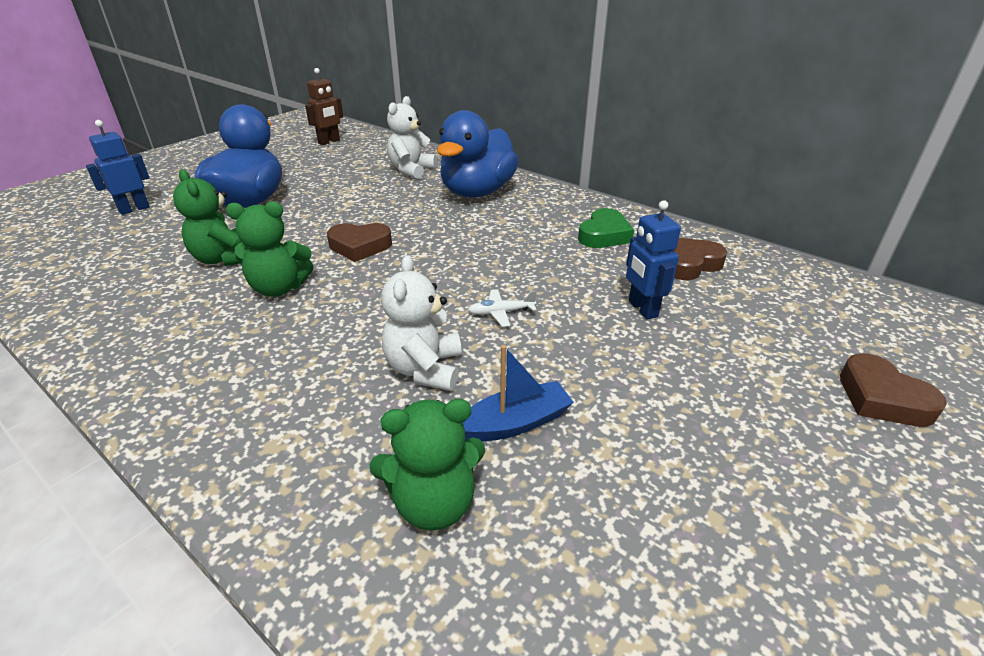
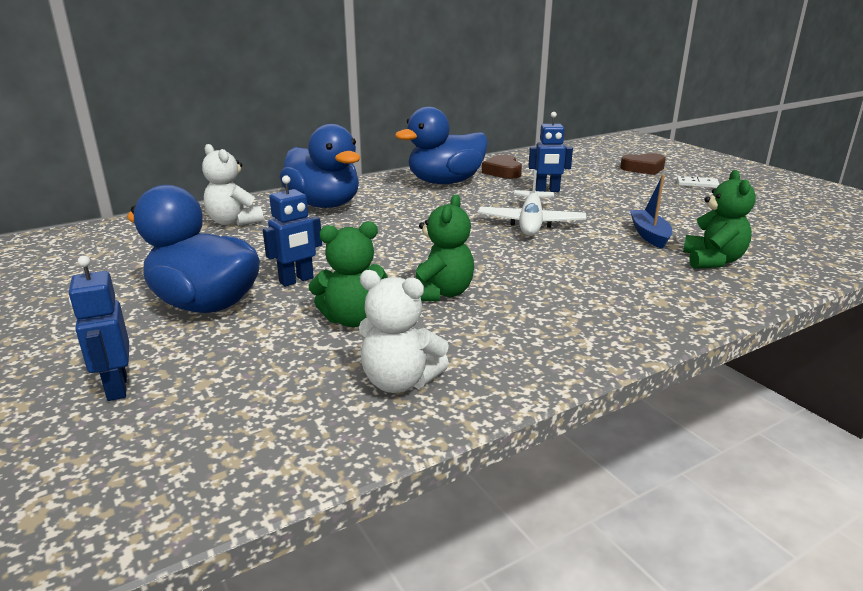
camera: 70 degrees left, 10 degrees down
brown robot [305,68,343,145] -> none
brown heart [327,223,392,262] -> none
white teddy bear [381,255,461,391] -> white teddy bear moved to [359,270,449,393]
white plane [468,289,537,327] -> white plane [478,170,586,236], size x2.22
green heart [578,208,634,248] -> blue duck [395,107,488,184]
none -> blue robot [263,175,322,286]
none -> white domino [677,176,720,188]

